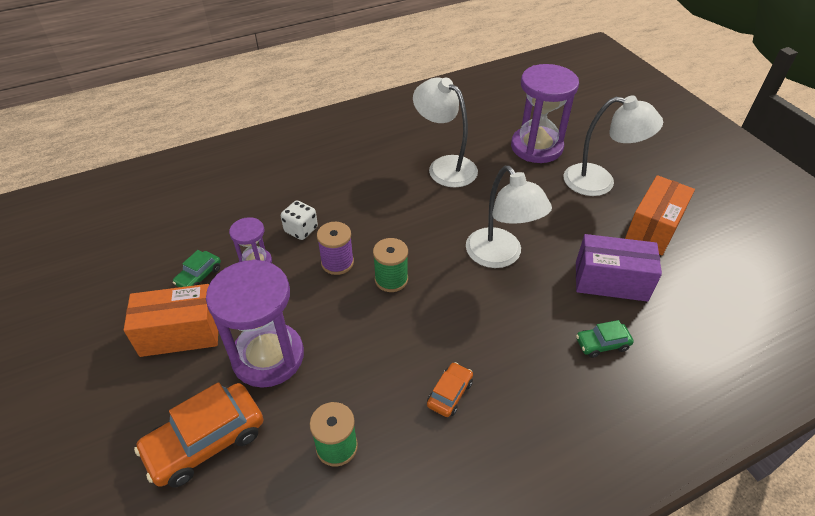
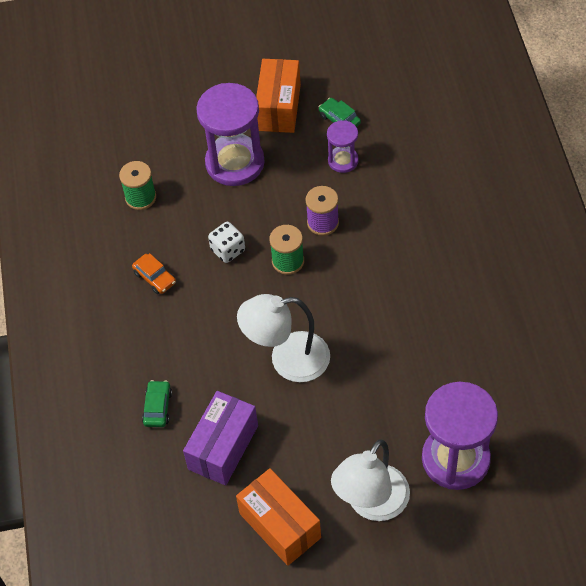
camera: 110 degrees right, 10 degrees up
orange car [134,382,263,487] -> none
white dice [281,200,318,240] -> white dice moved to [208,222,245,263]
white lamp [413,77,478,187] -> none

